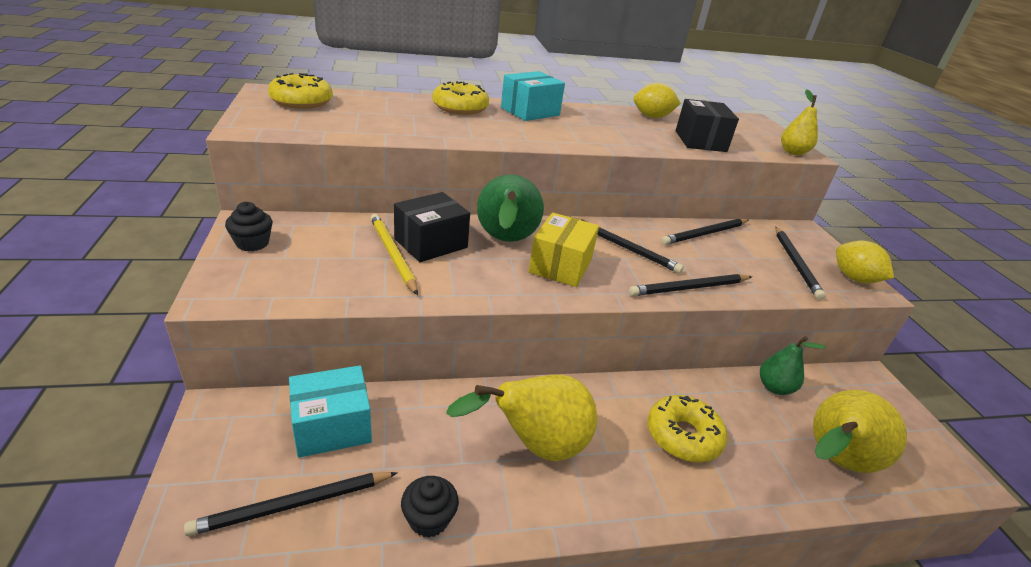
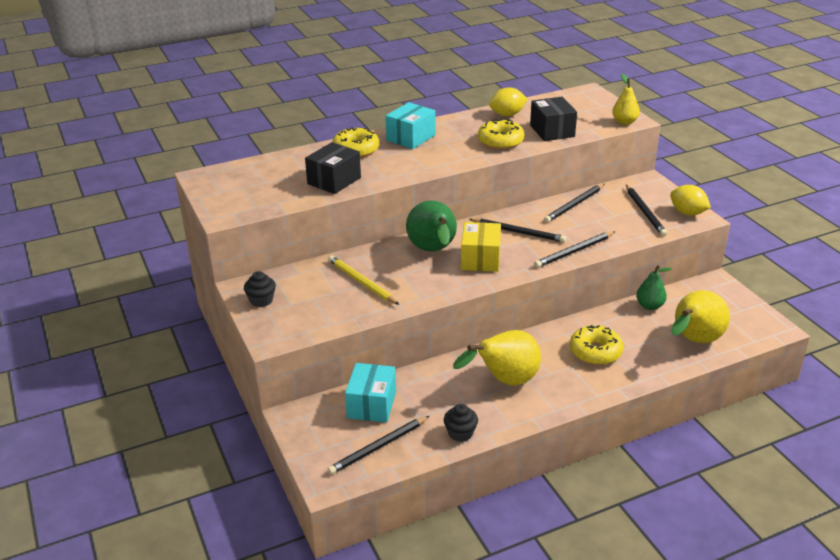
camera: 10 degrees left, 0 degrees up
yellow donut [268,73,333,109] -> yellow donut moved to [478,119,525,150]
turquoise box [289,365,372,458] -> turquoise box turned 45 degrees counterclockwise [345,363,396,423]
black box [394,192,470,262] -> black box moved to [305,142,361,194]

